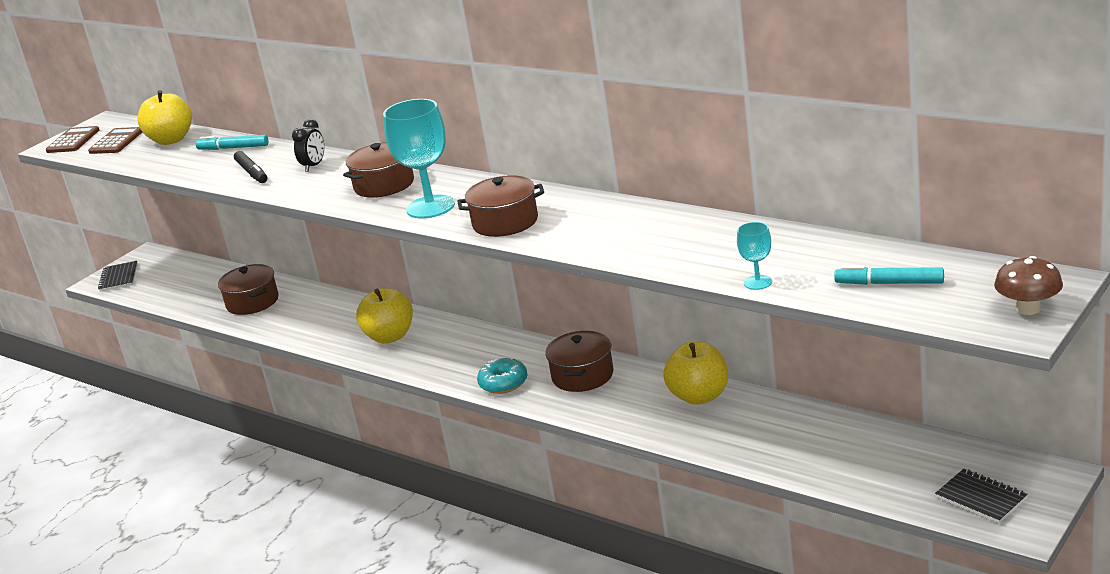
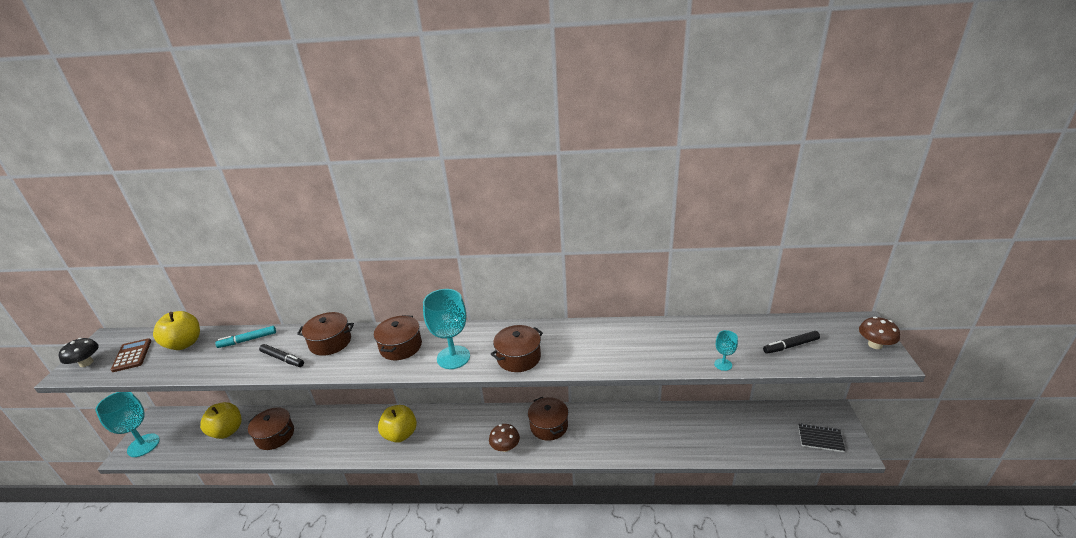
camera: 35 degrees left, 5 degrees up
brown calculator [46,126,99,153] -> black mushroom [59,338,99,367]
black notebook [98,261,138,292] -> turquoise goblet [95,392,160,457]
black clock [292,119,324,172] -> brown pot [297,312,354,356]
turquoise donut [477,357,528,394] -> brown mushroom [489,424,520,452]
yellow apple [663,342,728,405] -> yellow apple moved to [200,402,242,439]
turquoise marker [834,266,944,285] -> black marker [763,331,820,354]

